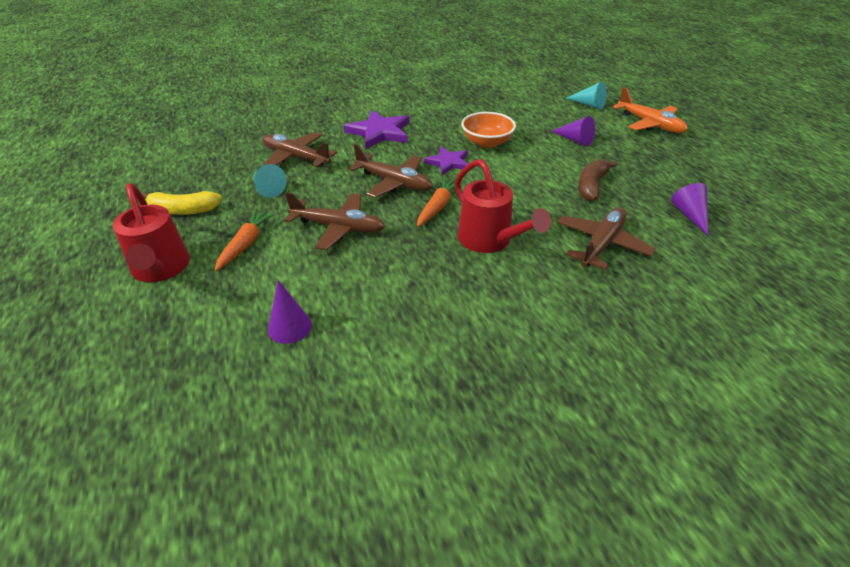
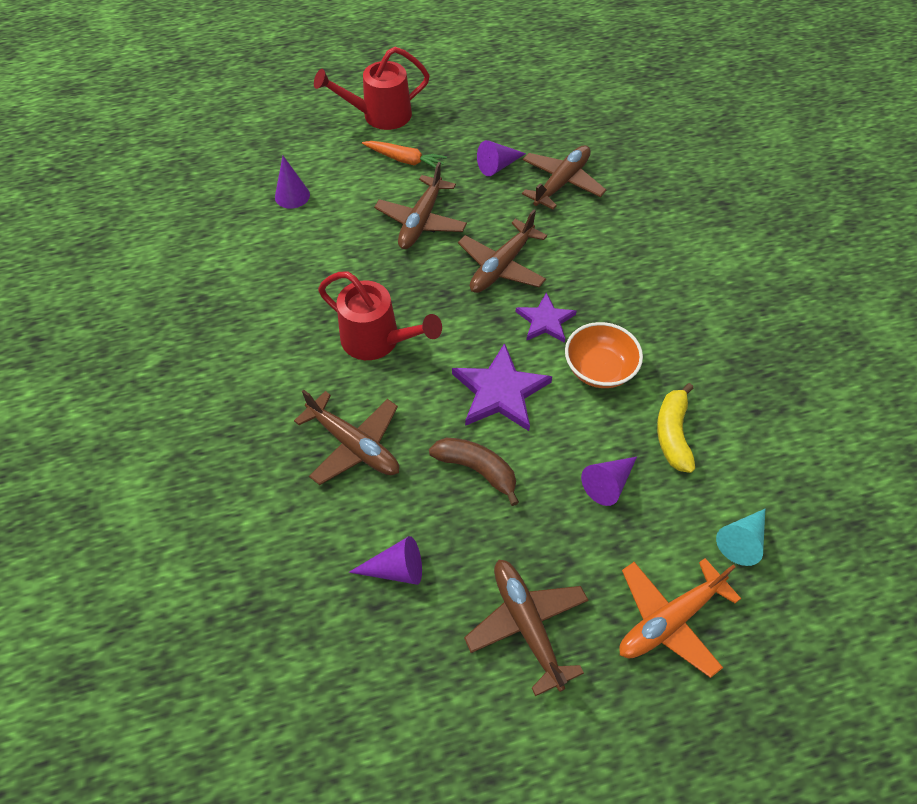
camera: 95 degrees right, 15 degrees up
yellow banana [142,191,222,215] -> yellow banana moved to [657,383,695,473]
turquoise cone [254,164,287,198] -> purple cone [477,140,526,176]
purple star [344,110,409,149] -> purple star moved to [452,343,552,431]
orange carrot [417,178,462,227] -> none
red watering can [455,159,551,253] -> red watering can turned 120 degrees counterclockwise [318,271,442,360]
none -> brown plane [464,559,588,696]

